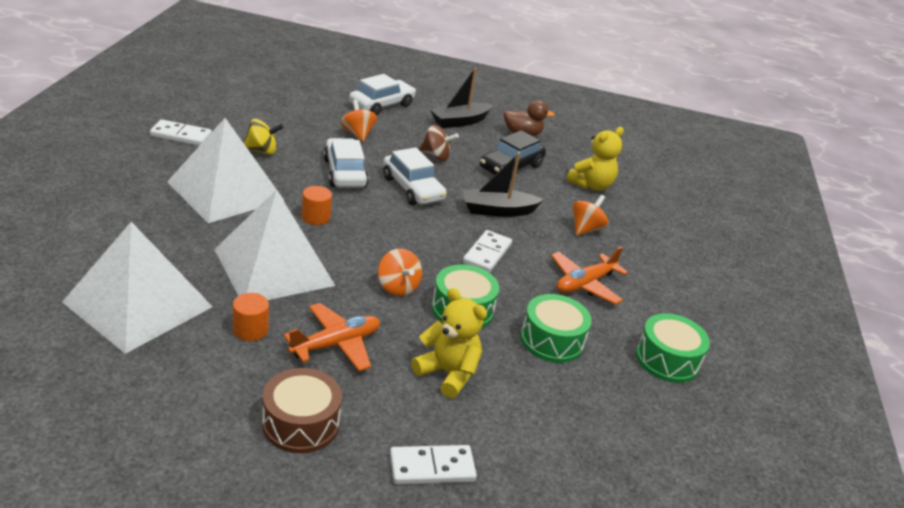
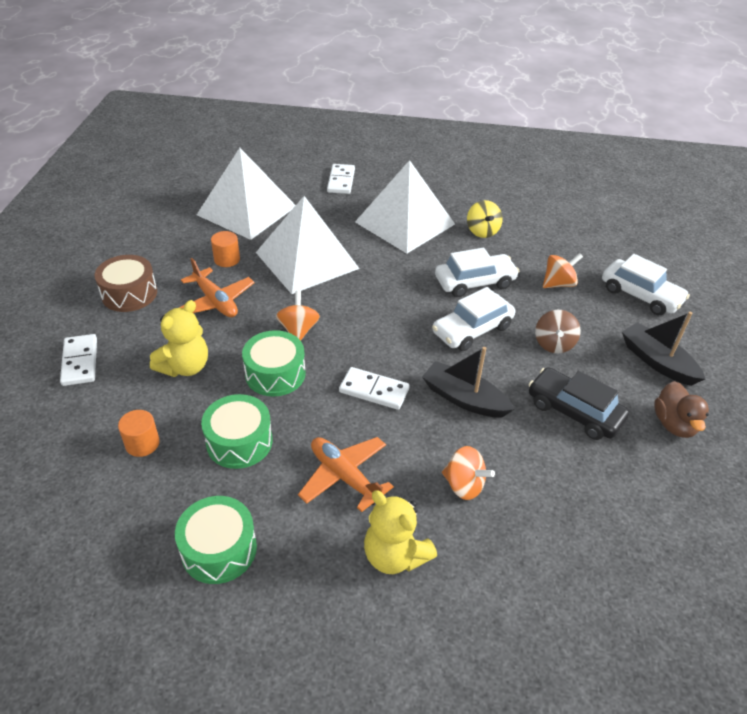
camera: 90 degrees right, 10 degrees up
white domino [150,119,212,146] -> white domino moved to [327,164,355,194]
orange cylinder [302,186,332,225] -> orange cylinder moved to [118,410,160,457]
orange spinning top [378,248,422,296] -> orange spinning top turned 120 degrees clockwise [276,291,320,341]
black boat [462,152,543,217] -> black boat turned 45 degrees counterclockwise [422,347,515,417]
yellow teddy bear [566,127,624,191] -> yellow teddy bear moved to [364,490,437,574]

